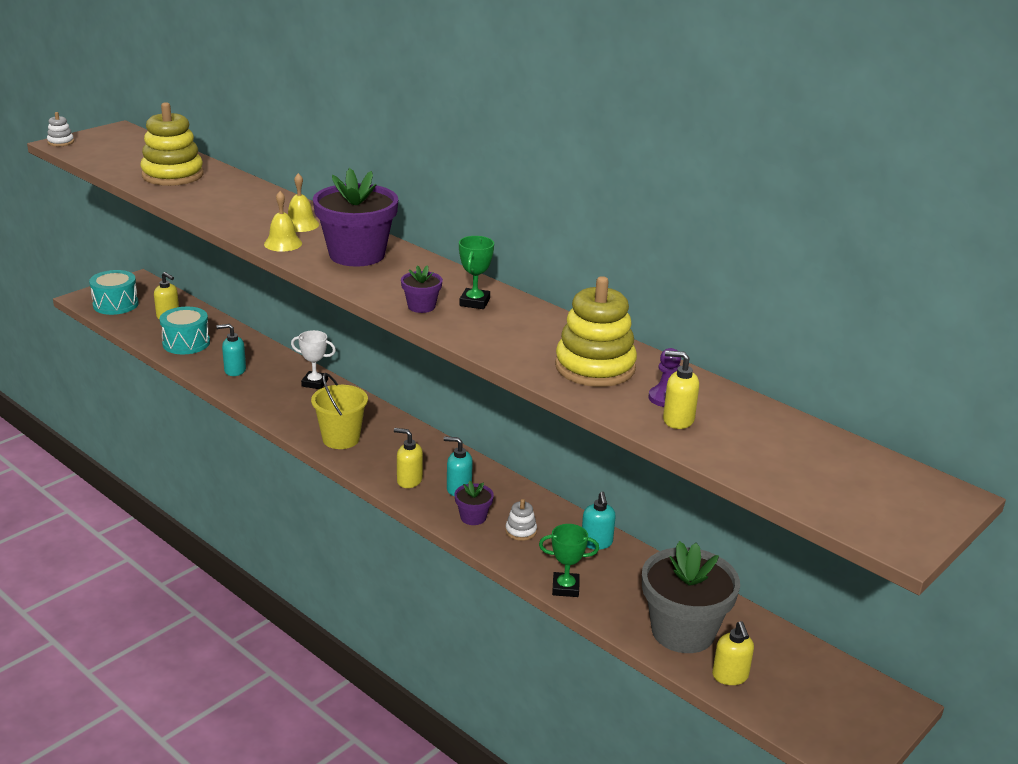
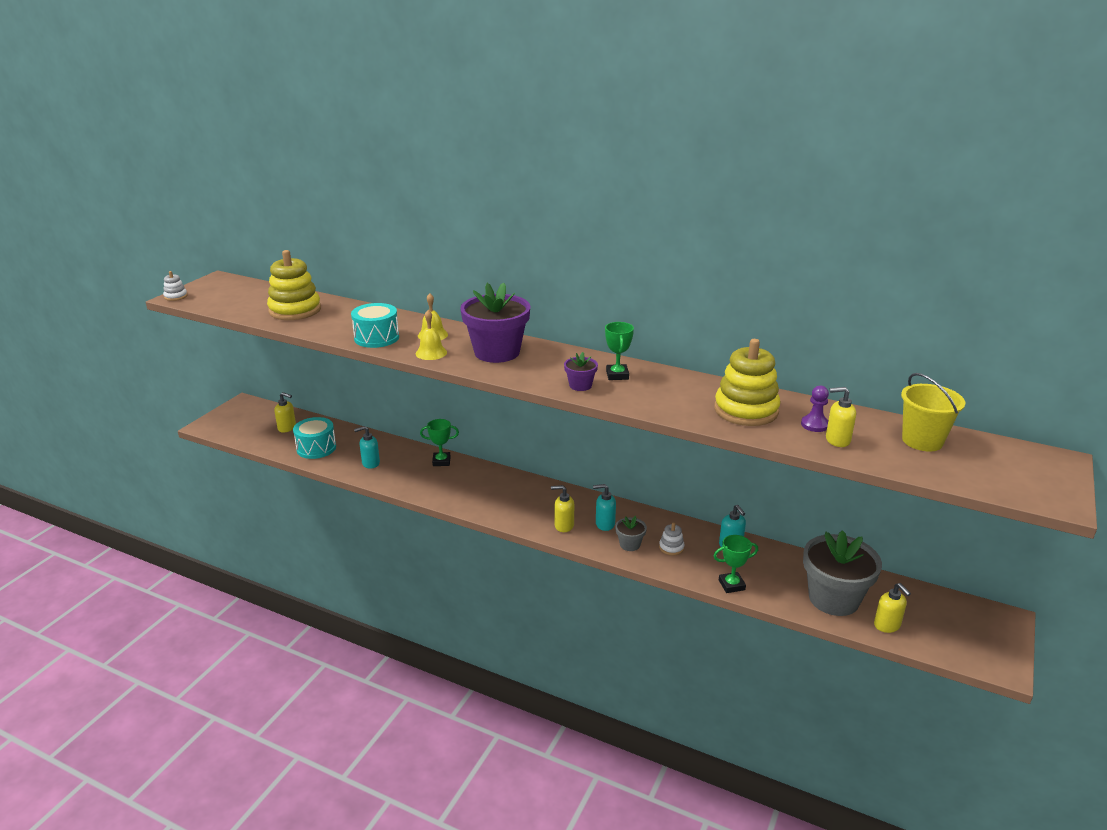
camera: 15 degrees left, 0 degrees up
turquoise drum [89,270,139,315] -> turquoise drum moved to [351,303,399,348]
white trophy [291,330,336,389] -> green trophy [420,419,459,466]
yellow bucket [311,373,368,449] -> yellow bucket moved to [901,373,965,451]
purple flower pot [454,480,494,525] -> grey flower pot [615,516,647,551]

